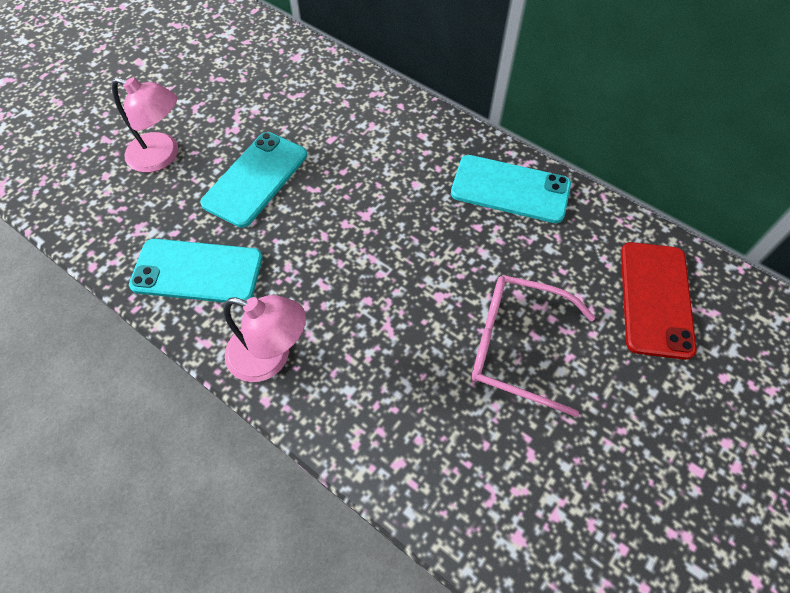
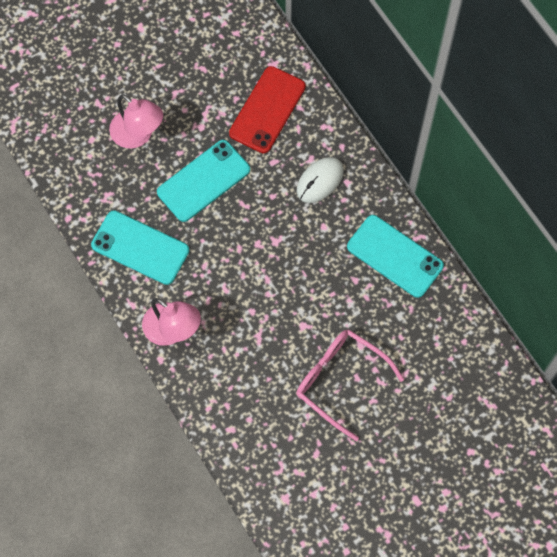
camera: 20 degrees right, 10 degrees up
red phone [621,242,697,360] -> red phone moved to [229,66,306,153]
none -> white mouse [297,157,344,203]

